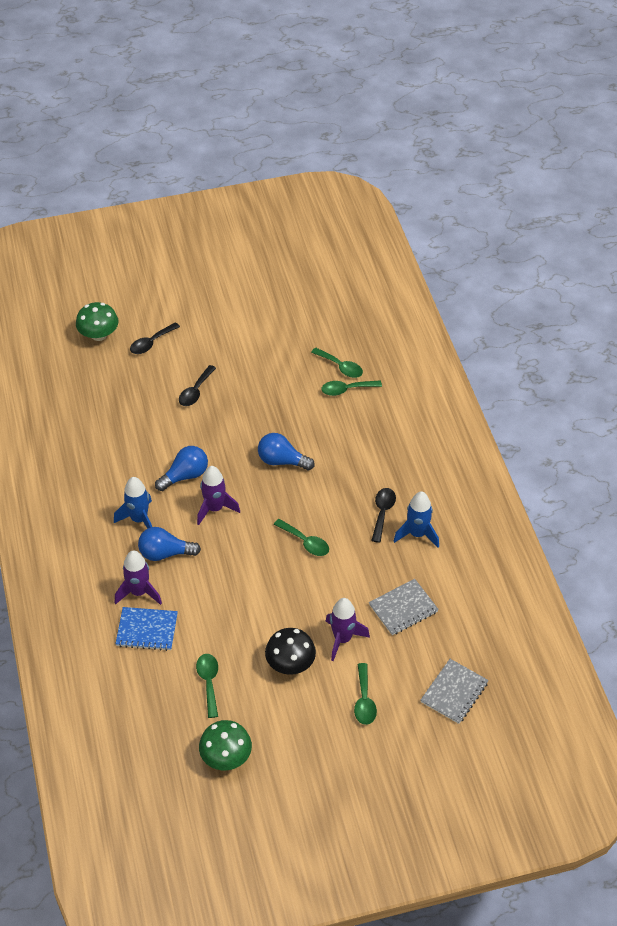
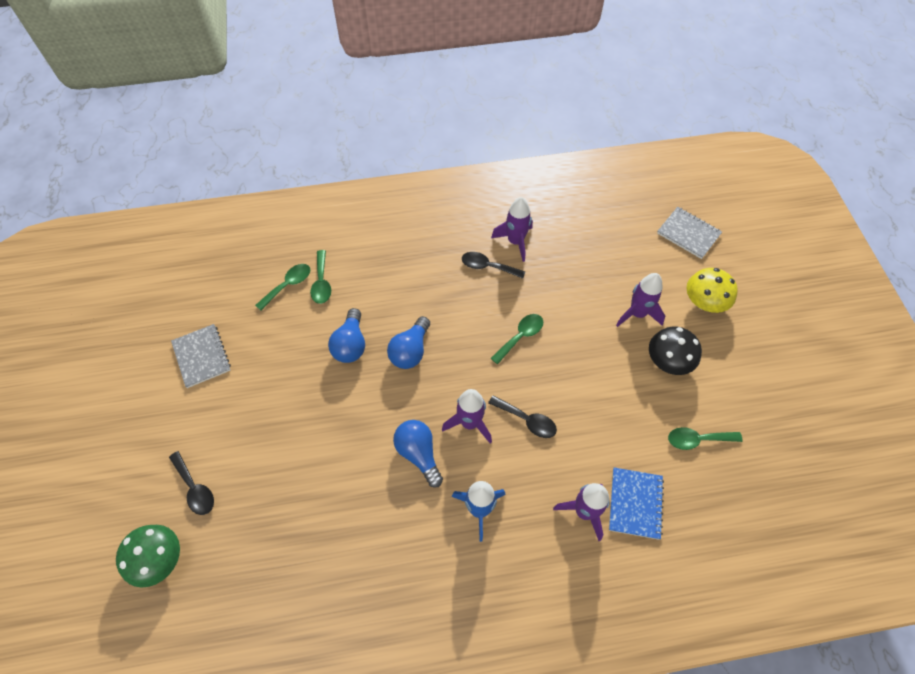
camera: 85 degrees left, 10 degrees up
blue light bulb [138,527,201,561] -> blue light bulb moved to [328,308,365,363]
black spoon [179,365,216,406] -> black spoon moved to [488,395,557,438]
green mushroom [199,720,252,770] -> none
green spoon [354,663,377,725] -> yellow mushroom [687,268,738,313]
grey notebook [369,579,439,635] -> grey notebook moved to [171,324,231,388]
blue rocket [394,491,439,548] -> purple rocket [491,197,533,262]

